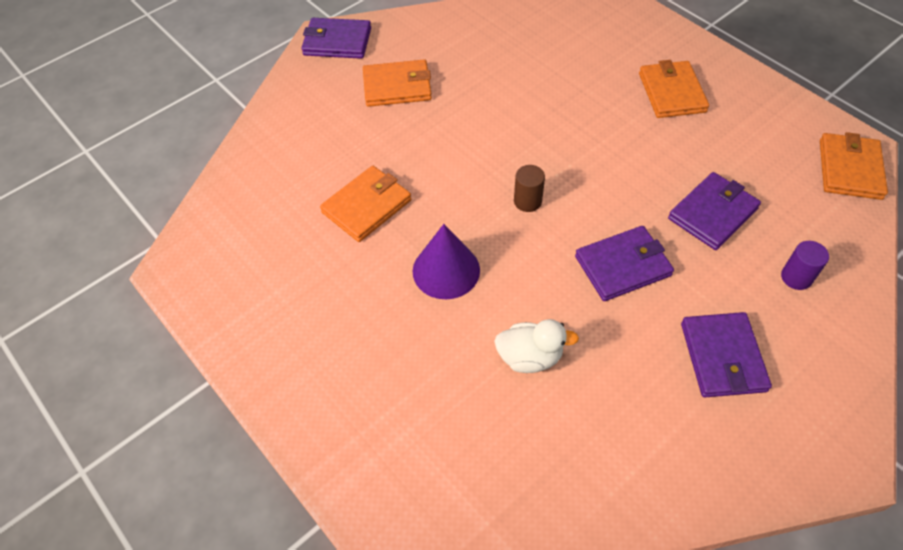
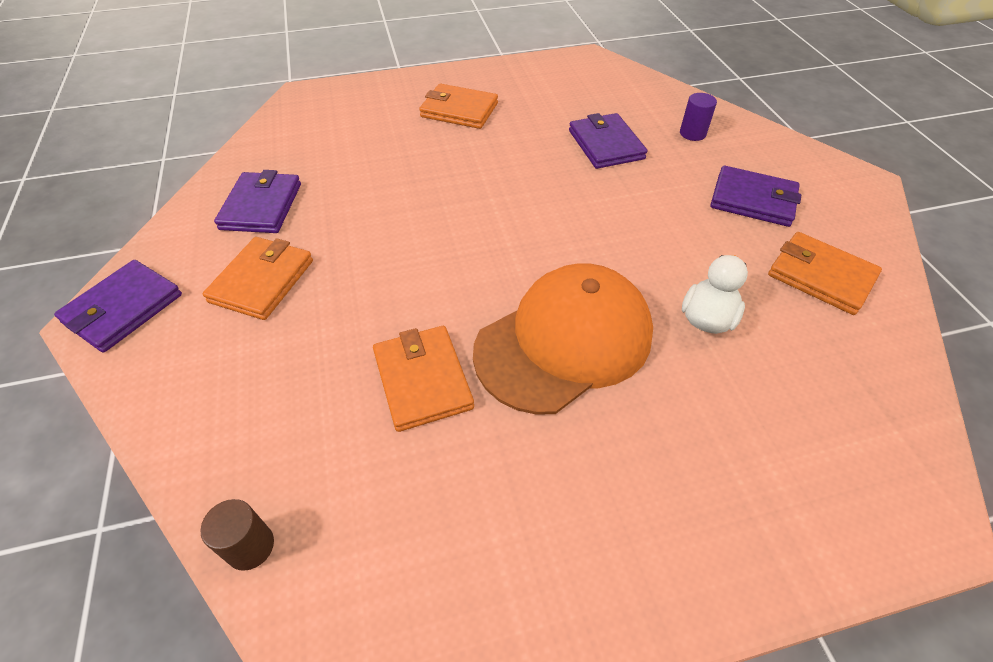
camera: 65 degrees left, 5 degrees down
purple cone [413,224,480,299] -> orange cap [473,263,653,415]
brown cylinder [514,165,545,212] -> brown cylinder moved to [200,499,274,571]
purple wallet [575,226,674,301] -> purple wallet moved to [214,170,301,233]
orange wallet [820,132,888,200] -> orange wallet moved to [768,232,882,315]

